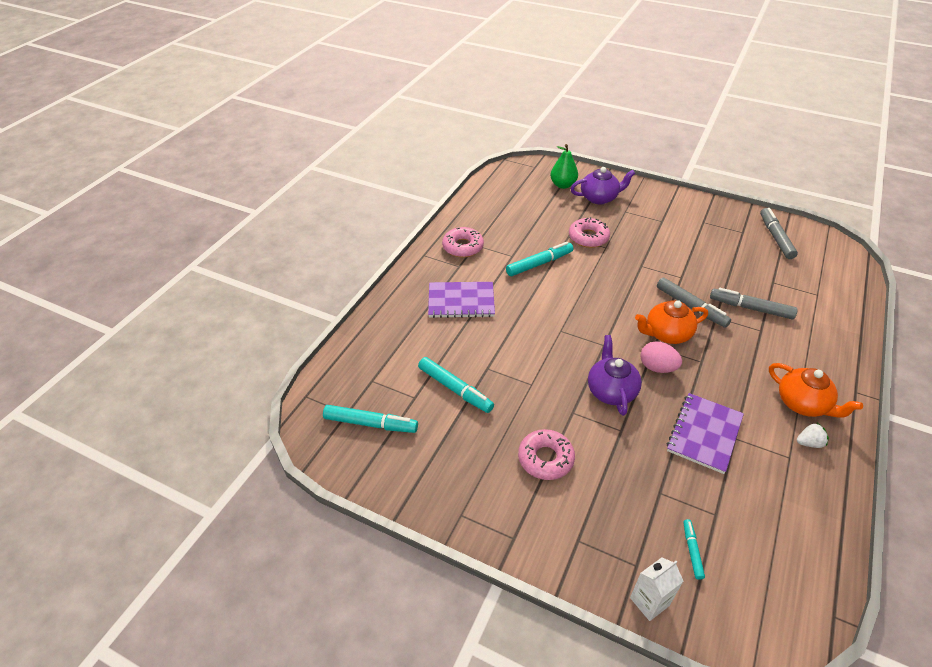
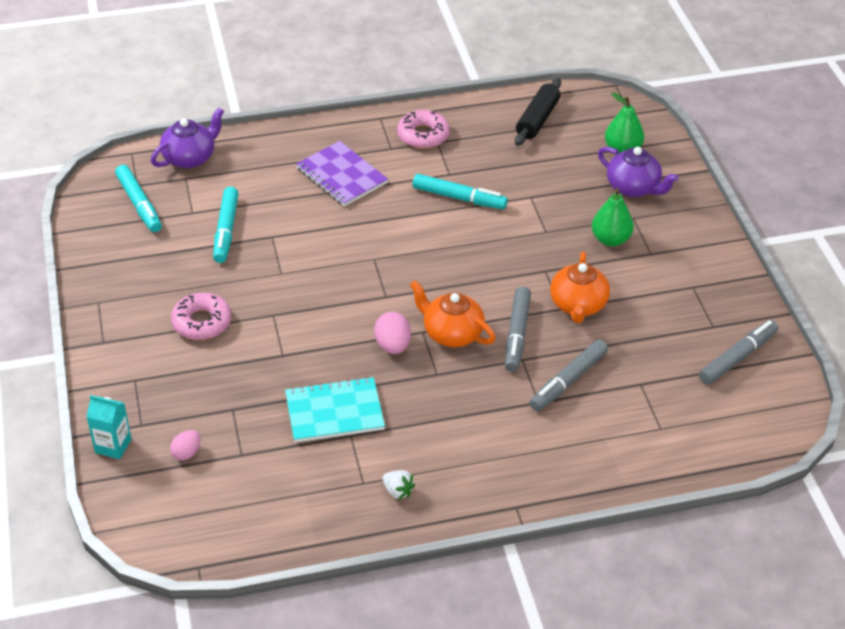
camera: 50 degrees right, 0 degrees up
pink donut [569,217,610,248] -> none
purple teapot [588,335,642,416] -> purple teapot moved to [151,108,224,168]
white carton [630,557,684,621] -> turquoise carton [86,395,131,459]
purple notebook [666,393,744,474] -> turquoise notebook [285,377,385,443]
turquoise marker [683,519,705,580] -> pink egg [170,430,201,460]
grey marker [710,288,798,319] -> grey marker turned 120 degrees counterclockwise [530,339,608,411]
orange teapot [769,363,863,418] -> orange teapot moved to [550,252,610,323]
none -> black rolling pin [515,78,561,146]
none -> green pear [592,188,634,246]

